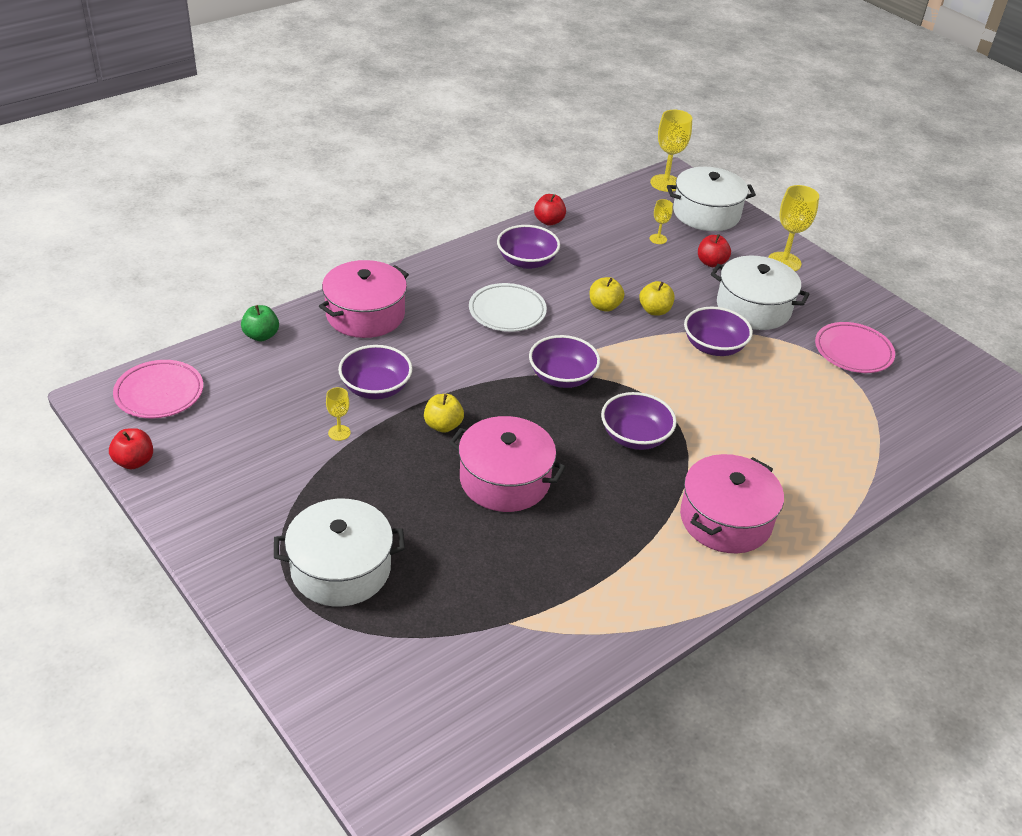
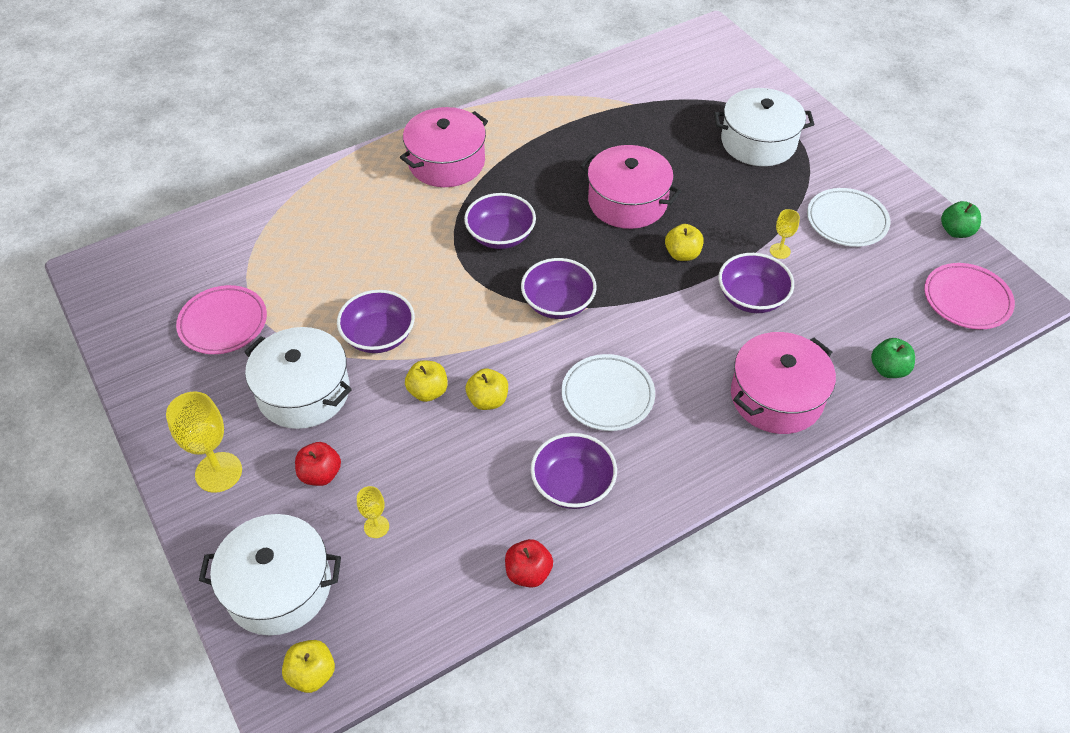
camera: 170 degrees left, 10 degrees up
red apple [109,428,153,469] -> green apple [941,201,981,238]
yellow goblet [650,110,692,192] -> yellow apple [282,640,335,693]
none -> white plate [807,188,890,247]

